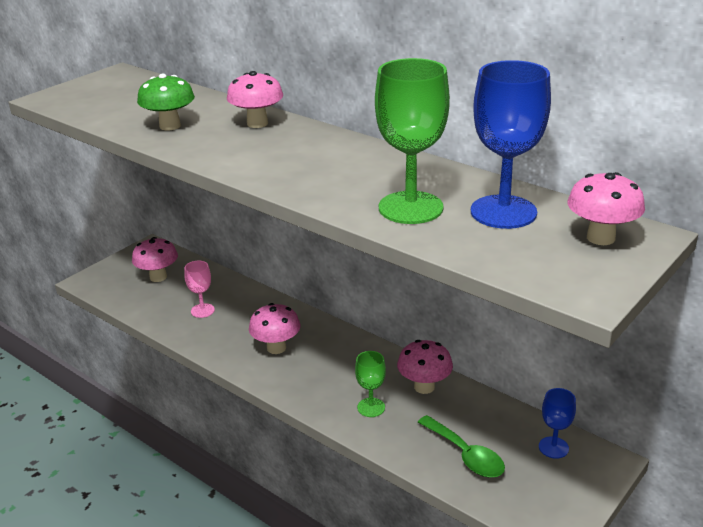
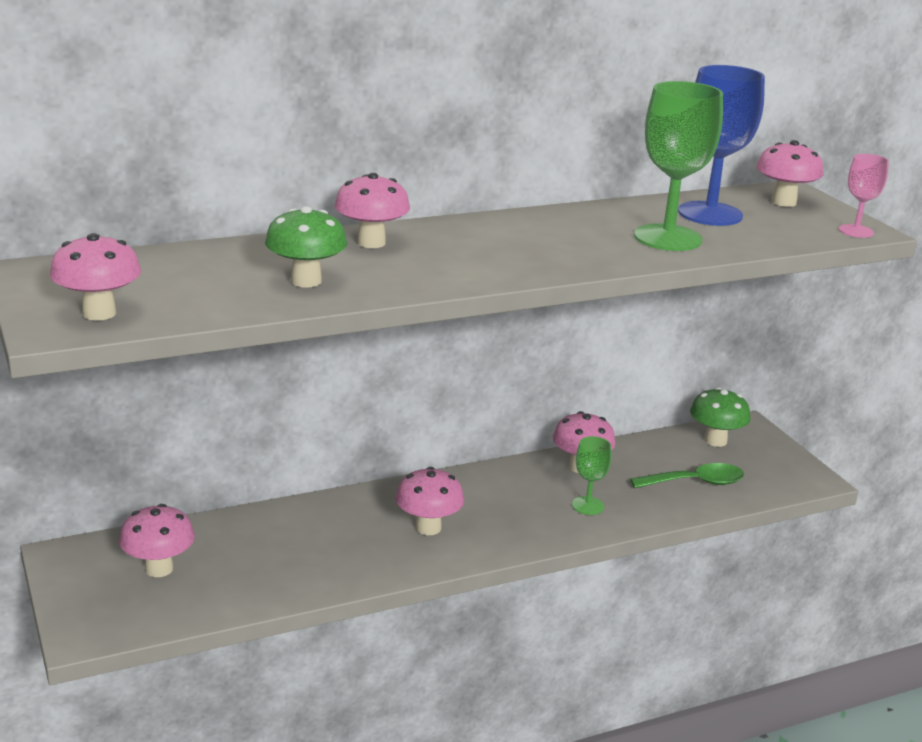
camera: 65 degrees left, 5 degrees down
pink goblet [184,261,215,318] -> pink goblet moved to [839,154,889,238]
blue goblet [539,388,576,459] -> green mushroom [690,387,751,447]
none -> pink mushroom [50,233,141,321]

